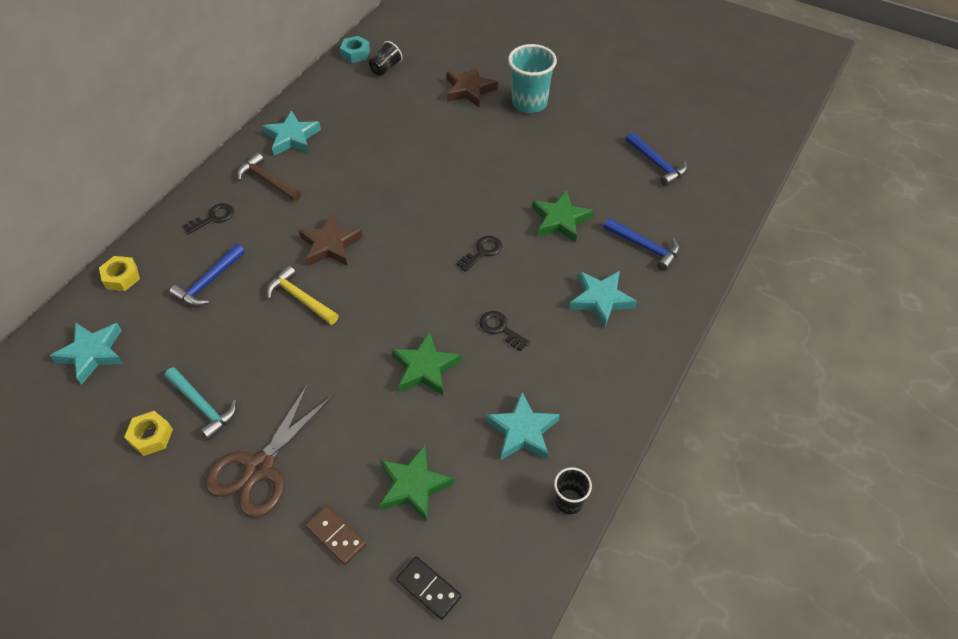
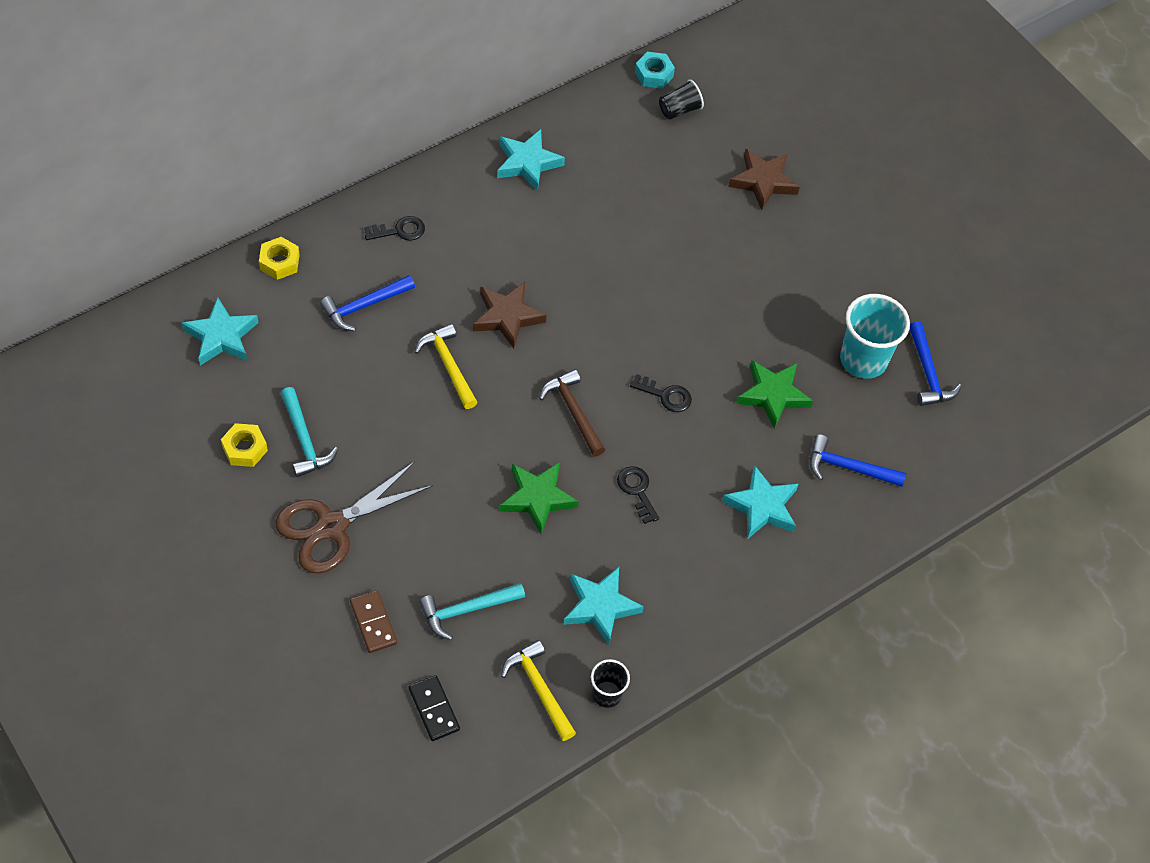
camera: 20 degrees right, 5 degrees up
brown hammer [237,153,301,201] -> brown hammer moved to [539,369,606,456]
green star [379,445,454,522] -> turquoise hammer [419,583,525,640]
black key [457,236,502,272] -> black key turned 45 degrees clockwise [630,374,692,412]
turquoise cup [508,44,557,113] -> turquoise cup moved to [840,294,910,379]
blue hammer [603,218,680,271] -> blue hammer turned 135 degrees clockwise [810,435,906,487]
none -> yellow hammer [501,640,576,741]

